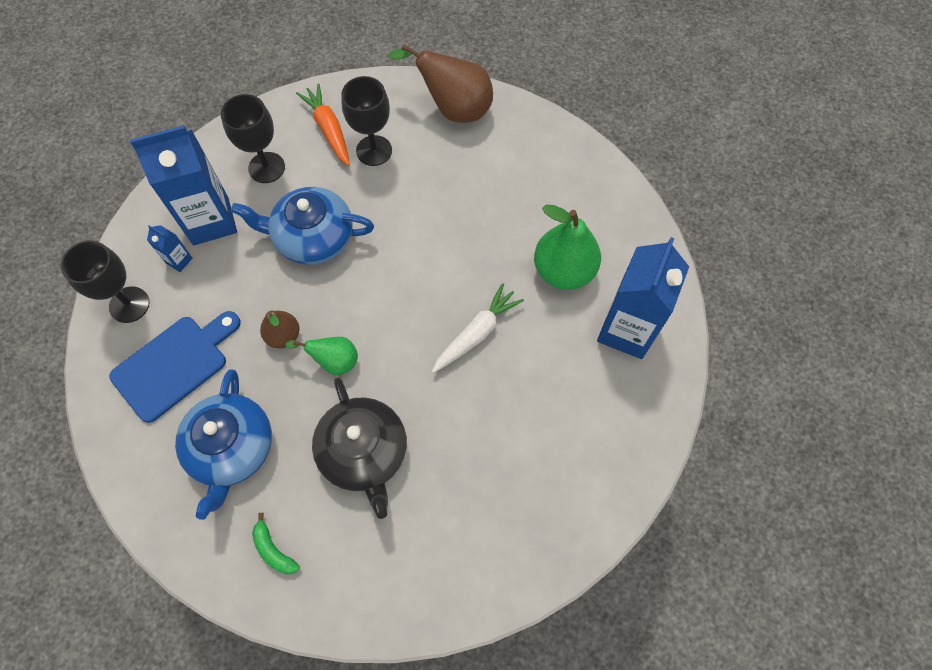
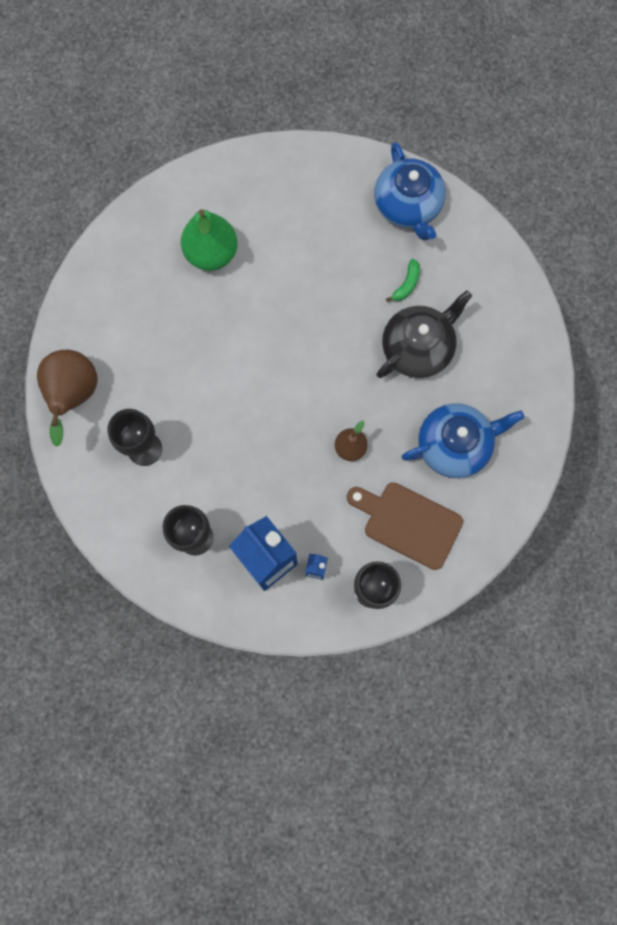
camera: 110 degrees left, 10 degrees up
blue cutting board [110,311,241,423] -> brown cutting board [347,482,463,570]
blue teapot [231,187,374,265] -> blue teapot moved to [374,142,446,240]
green banana [252,513,300,574] -> green banana moved to [386,259,420,302]
green pear [285,337,358,375] -> none
orange carrot [296,83,350,166] -> none
white carrot [432,283,524,373] -> none
blue carton [597,237,689,359] -> none

